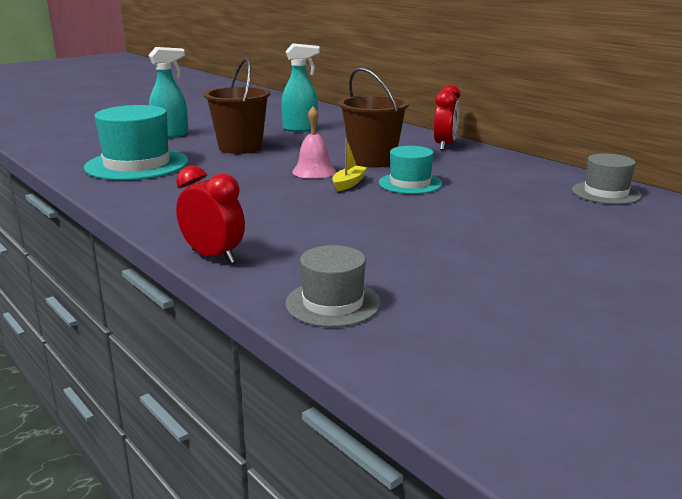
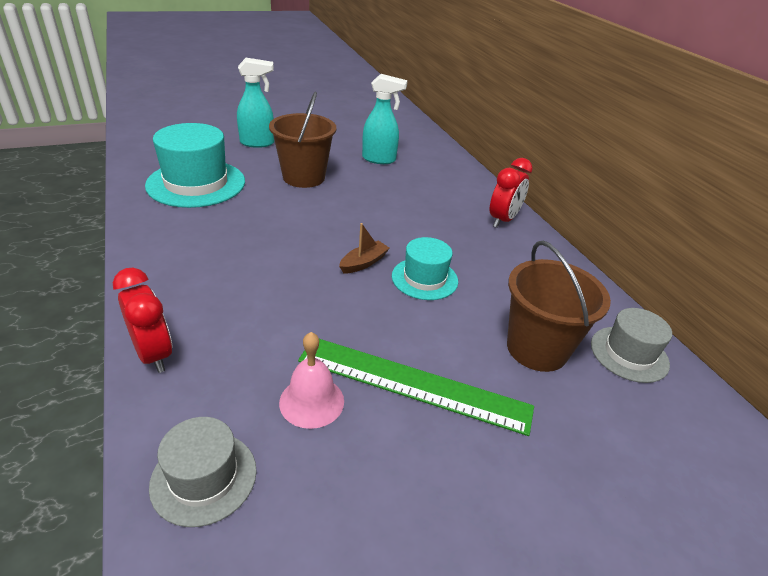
camera: 15 degrees right, 15 degrees up
pink bell [292,106,336,179] -> pink bell moved to [279,332,344,429]
yellow boat [332,139,368,192] -> brown boat [339,223,390,274]
brown bucket [338,68,409,168] -> brown bucket moved to [507,240,611,372]
none -> green ruler [298,339,534,436]

